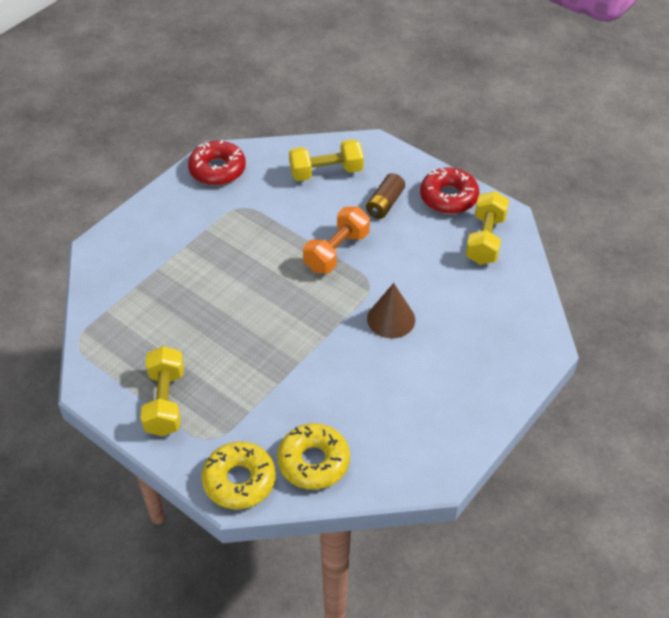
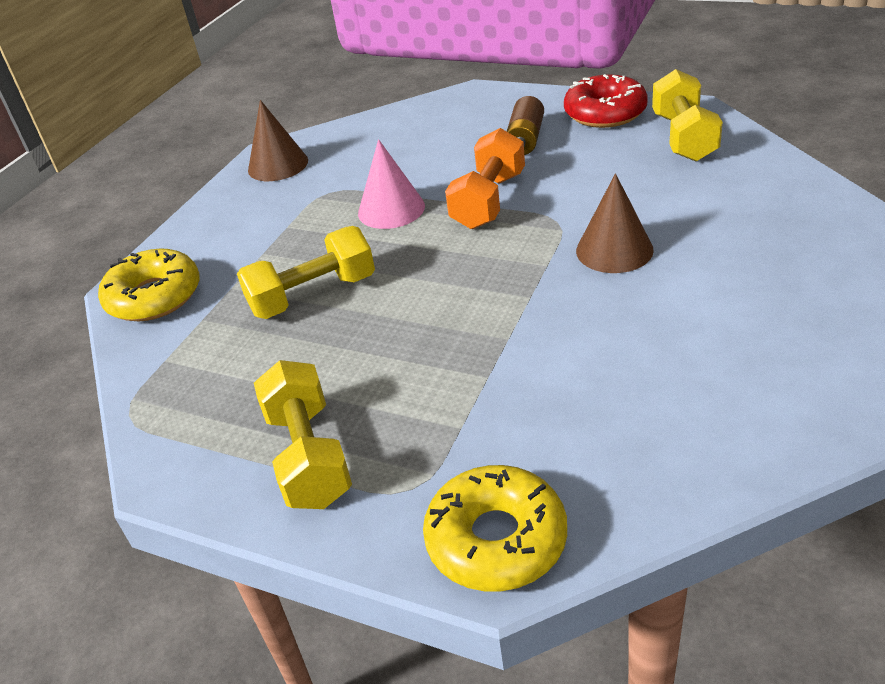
camera: 10 degrees left, 10 degrees down
red donut [188,140,246,185] -> brown cone [248,100,308,181]
yellow donut [277,423,350,490] -> yellow donut moved to [98,249,200,321]
yellow dumbbell [289,139,364,181] -> yellow dumbbell moved to [237,226,375,319]
none -> pink cone [358,139,425,229]

